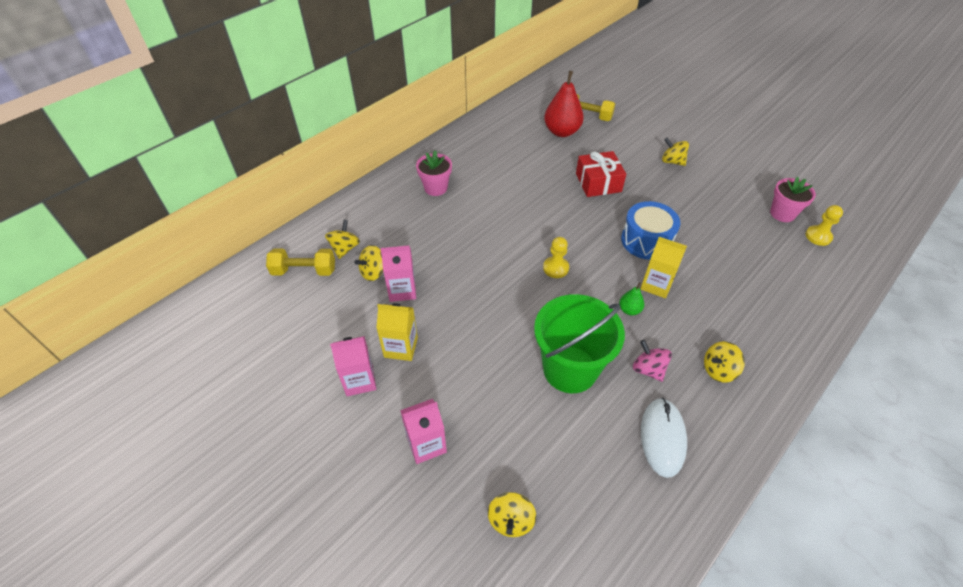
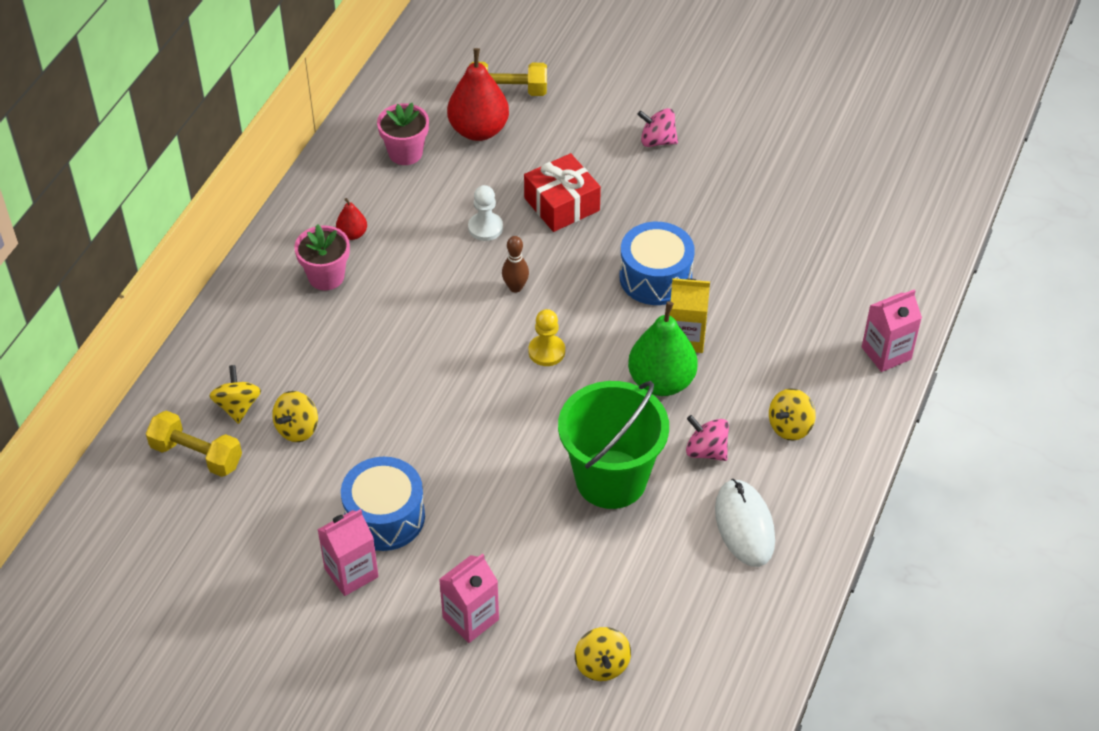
camera: 20 degrees left, 0 degrees up
yellow dumbbell [266,249,335,276] -> yellow dumbbell turned 45 degrees clockwise [146,410,242,477]
yellow carton [376,303,418,361] -> blue drum [341,457,425,551]
pink carton [381,245,416,302] -> pink carton moved to [862,289,922,372]
green pear [619,283,644,315] -> green pear [628,301,698,396], size x2.08
yellow spinning top [662,138,689,166] -> pink spinning top [637,108,678,147]
pink flower pot [770,177,816,222] -> pink flower pot moved to [377,103,429,165]
yellow pawn [805,205,843,246] -> none
none -> red pear [336,198,367,240]
none -> white pawn [468,185,503,241]
none -> brown bowling pin [502,236,529,293]

